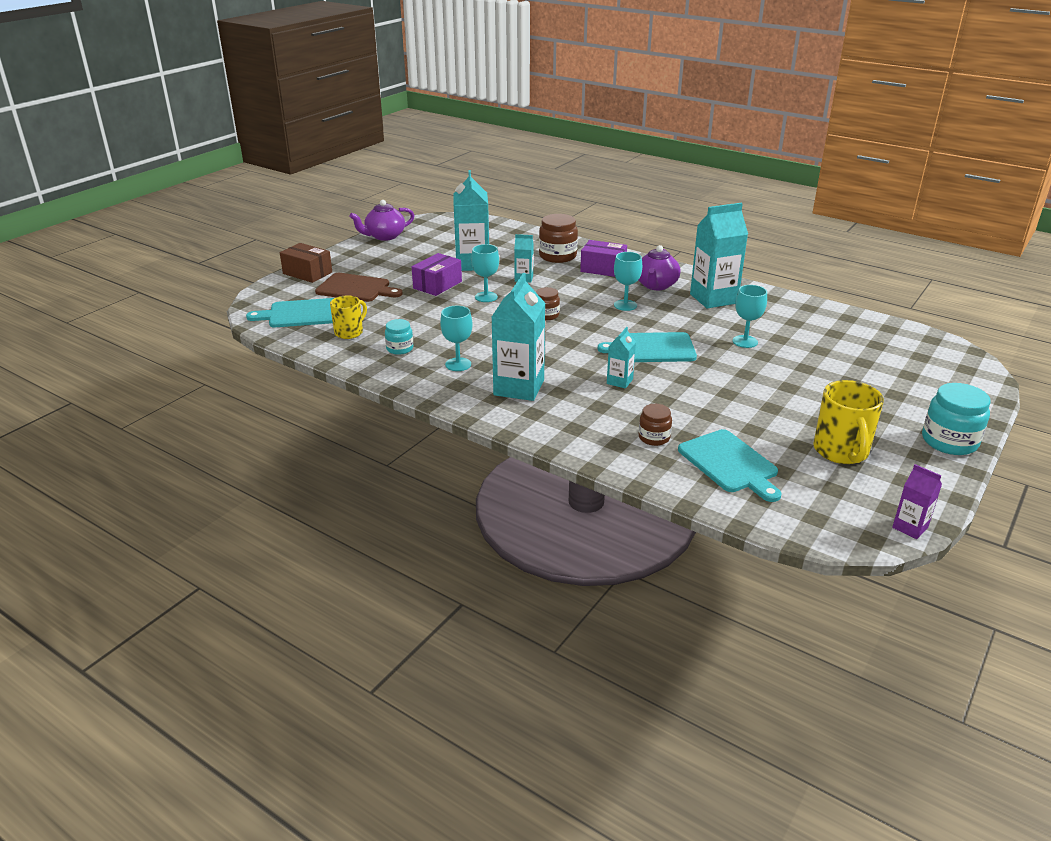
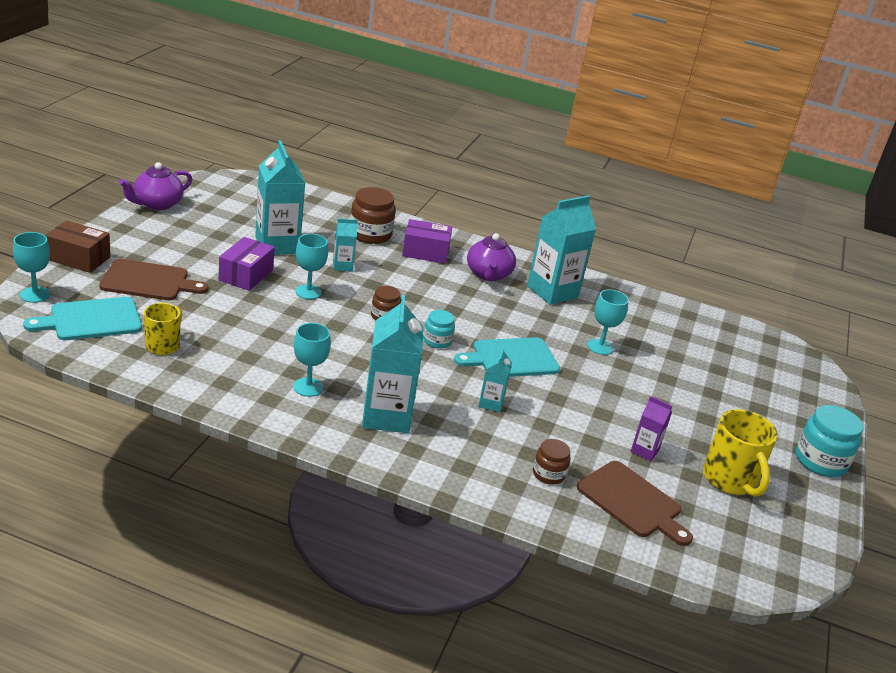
camera: 20 degrees left, 0 degrees up
turquoise jar [385,319,413,355] -> turquoise jar moved to [424,310,455,349]
turquoise goblet [614,252,642,311] -> turquoise goblet moved to [13,232,50,303]
turquoise cutting board [678,429,781,502] -> brown cutting board [577,461,693,546]
purple carton [892,464,942,539] -> purple carton moved to [630,396,672,462]

